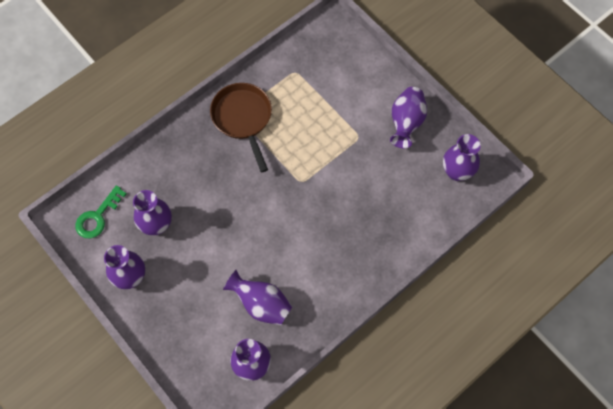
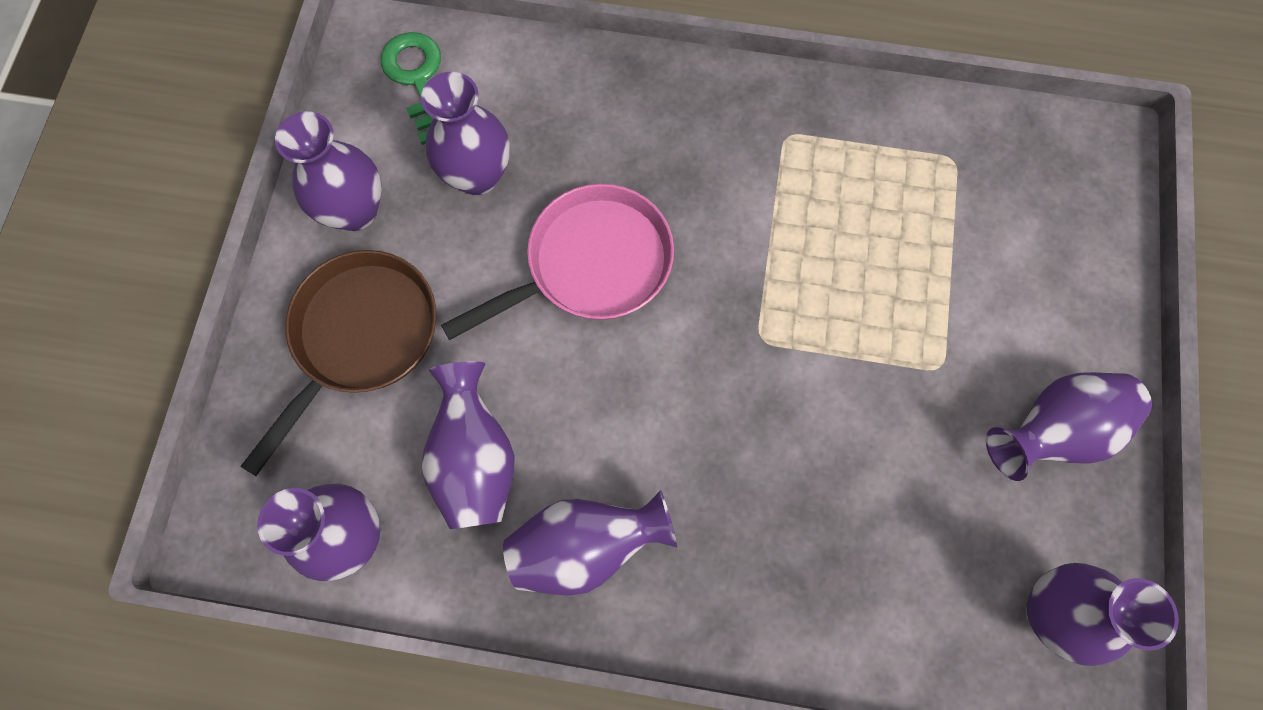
camera: 50 degrees right, 5 degrees up
green key [75,185,127,238] -> green key turned 75 degrees clockwise [381,32,441,145]
brown pan [210,83,272,172] -> brown pan moved to [240,250,436,476]
none -> pink pan [441,184,674,340]
none -> purple vase [503,490,677,596]

